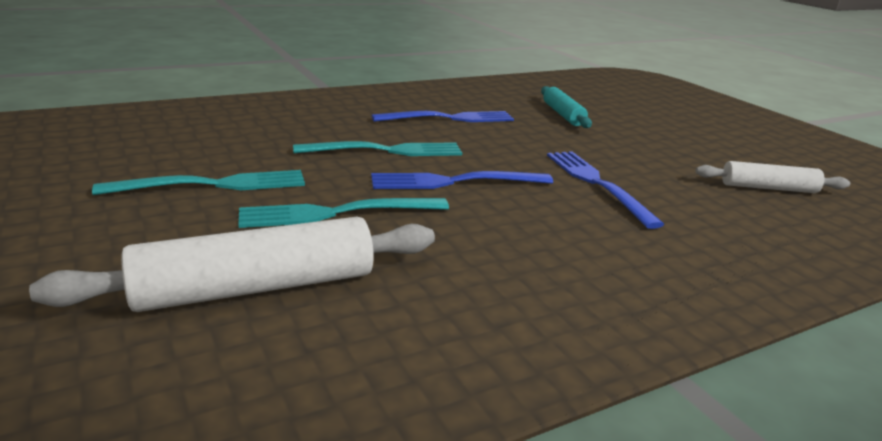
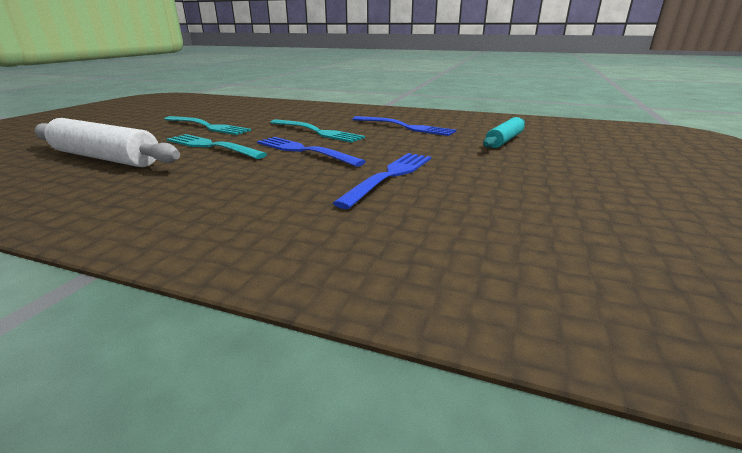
camera: 50 degrees right, 0 degrees up
white rolling pin [695,161,850,193] -> none

